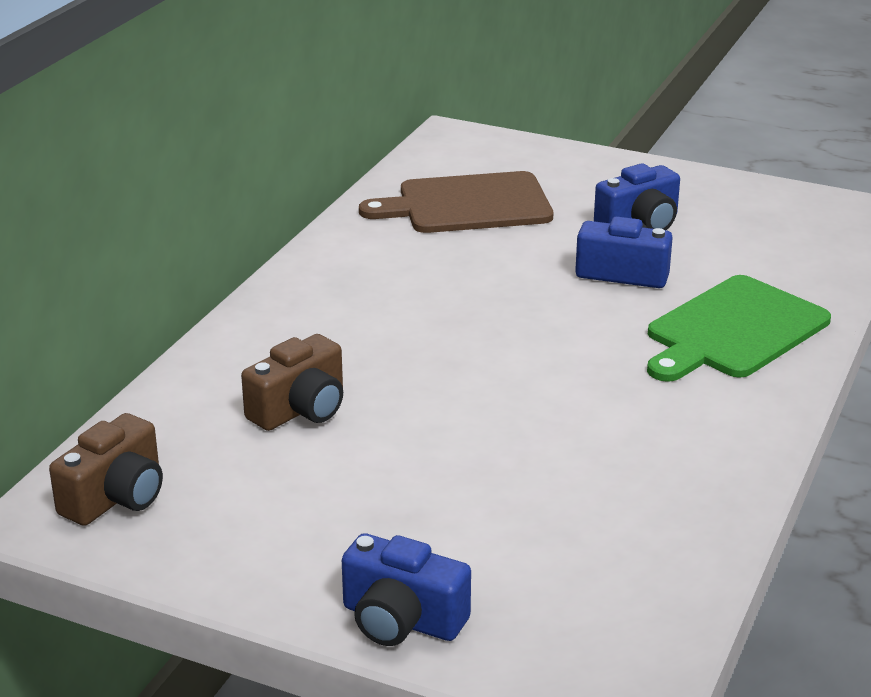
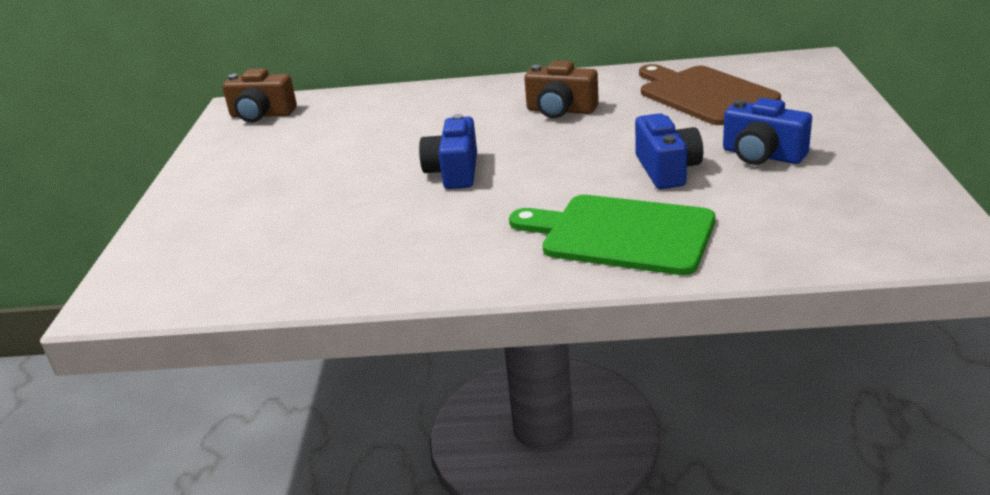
camera: 70 degrees right, 0 degrees up
brown camera [241,334,343,431] -> brown camera moved to [524,61,599,118]
blue camera [342,533,471,646] -> blue camera moved to [419,114,477,189]

